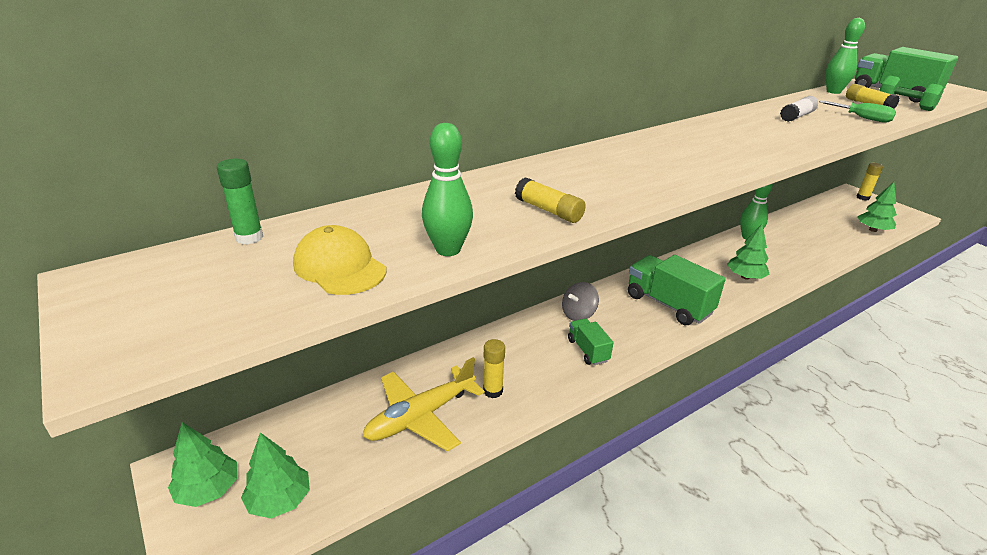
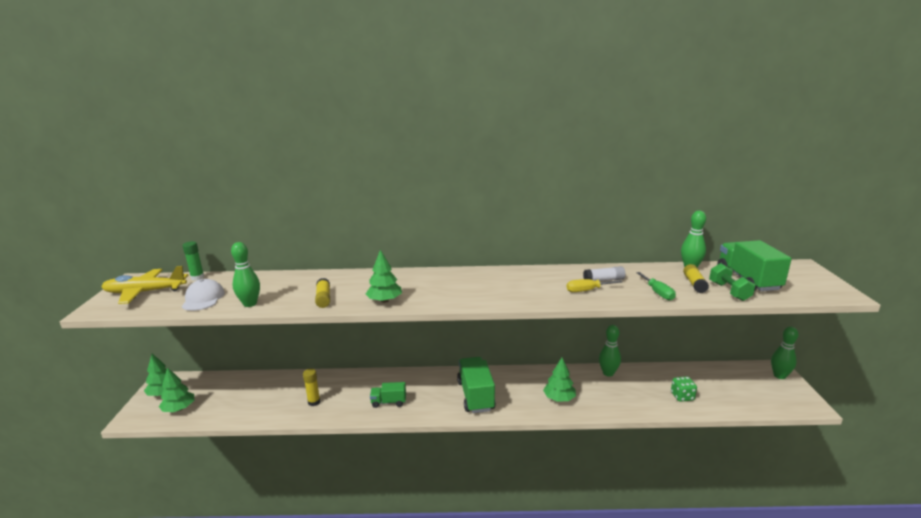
camera: 35 degrees right, 10 degrees down
yellow cap [293,225,387,295] -> white cap [182,279,225,311]
yellow plane [363,357,485,451] -> yellow plane moved to [101,266,188,304]
grey spinning top [562,282,599,321] -> none
green truck [568,318,614,365] -> green truck turned 105 degrees counterclockwise [370,382,406,408]
yellow glue stick [856,163,883,200] -> green bowling pin [771,326,798,379]
green tree [857,182,897,232] -> green tree moved to [366,250,402,303]
none -> yellow screwdriver [567,279,622,292]
none -> green dice [671,376,697,402]

